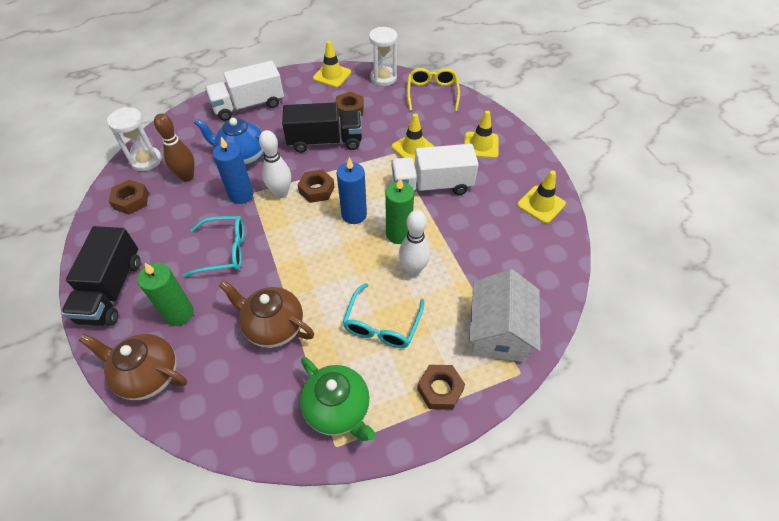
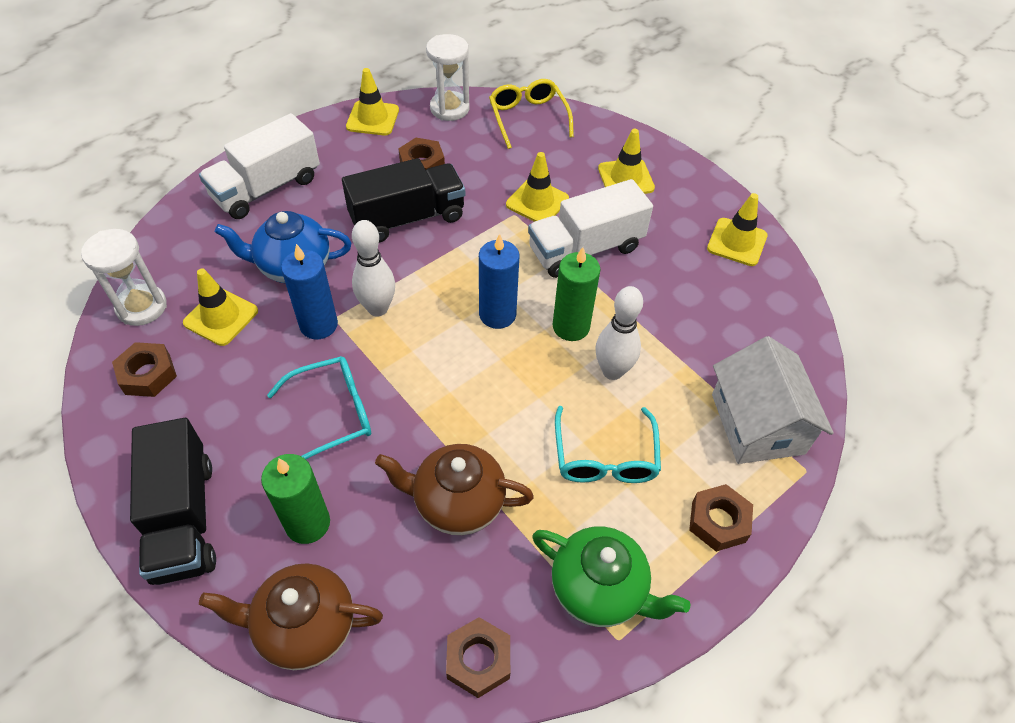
camera: 20 degrees left, 0 degrees up
brown bowling pin [154,113,195,182] -> yellow traffic cone [183,269,258,346]
brown nut [298,169,335,203] -> brown nut moved to [446,617,510,698]

